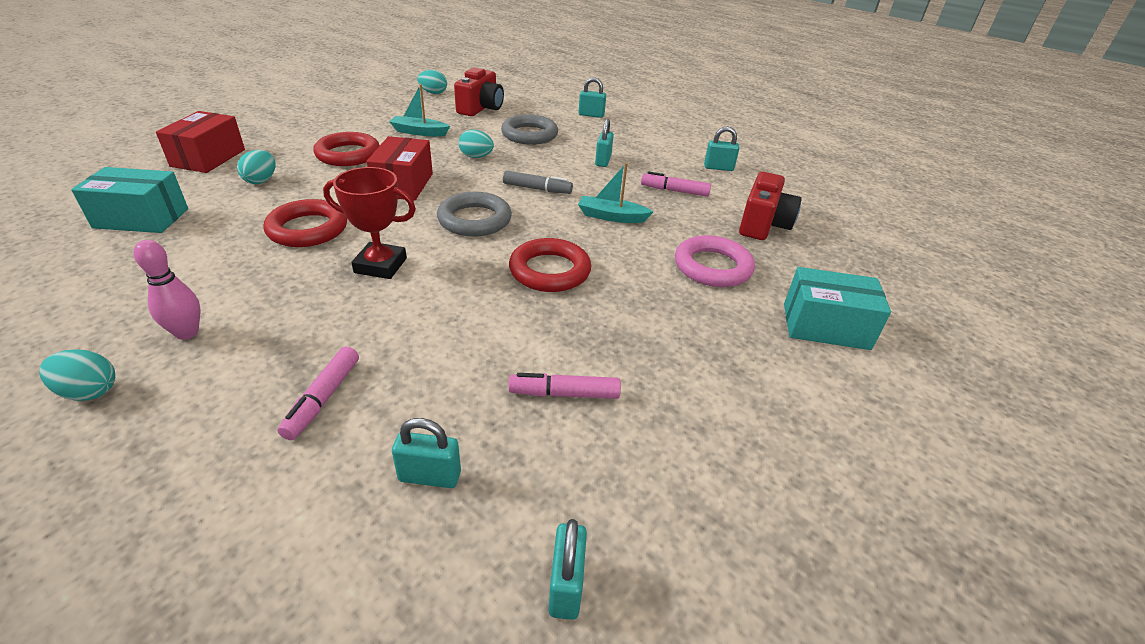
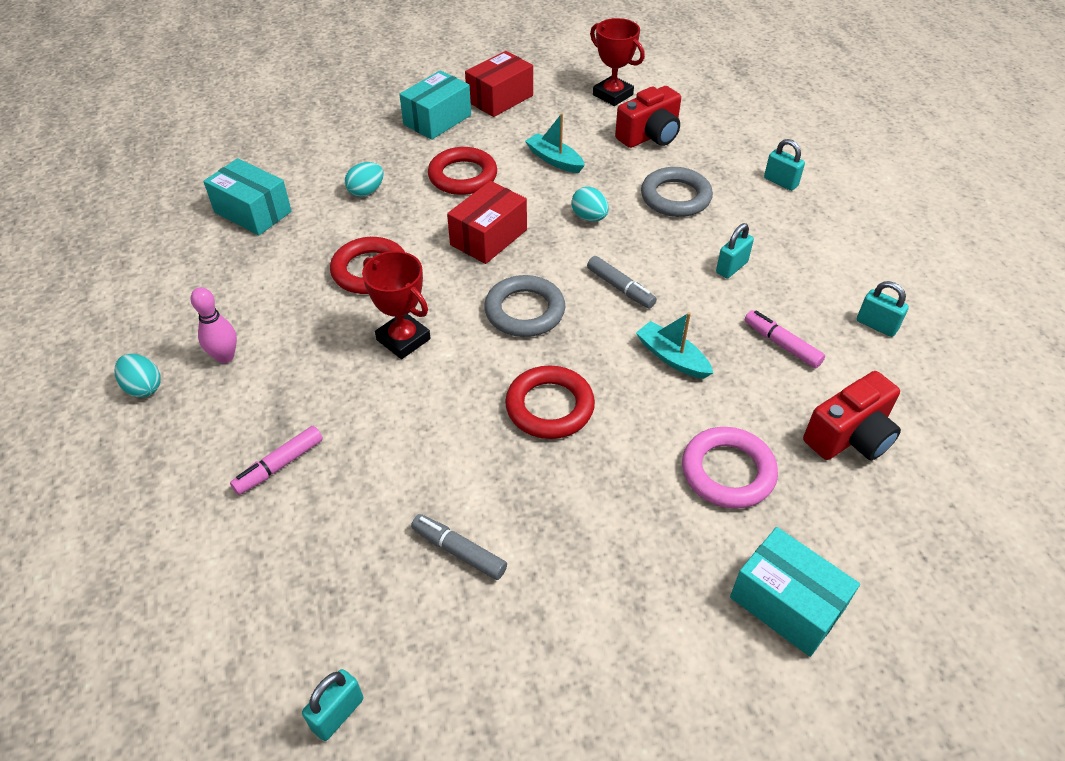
camera: 35 degrees right, 10 degrees up
red box [156,111,245,173] -> red box moved to [465,51,533,117]
turquoise padlock [392,418,461,488] -> none
turquoise egg [417,70,447,94] -> red trophy [590,18,645,106]
pink marker [508,373,621,399] -> grey marker [411,514,507,580]
none -> turquoise box [399,70,471,140]

